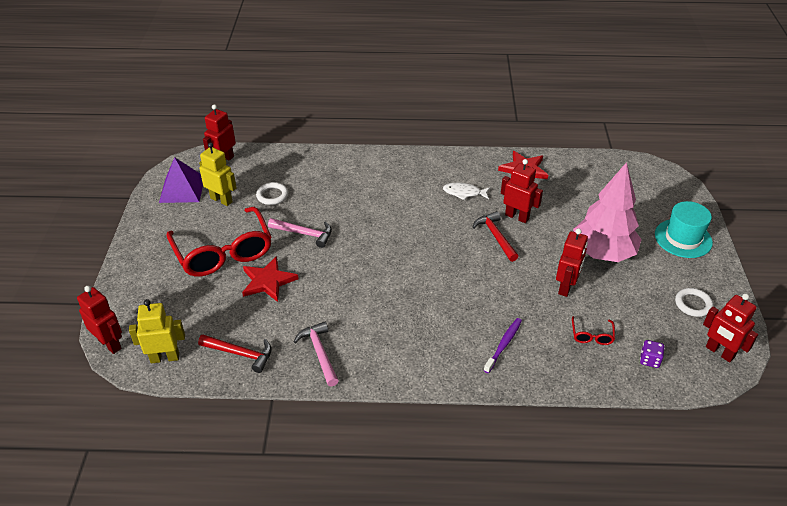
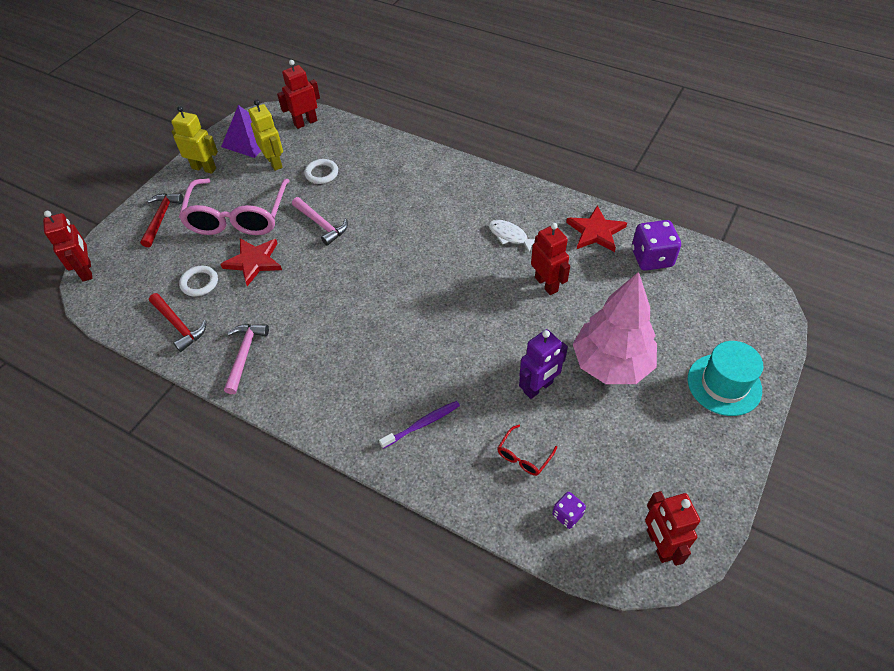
camera: 30 degrees right, 10 degrees up
yellow robot [129,299,185,363] -> yellow robot moved to [171,106,218,174]
red glasses [167,207,271,277] -> pink glasses [179,179,290,235]
red hammer [472,211,519,262] -> red hammer moved to [140,193,184,247]
red robot [556,228,588,297] -> purple robot [519,329,568,399]
white ring [675,288,713,317] -> white ring moved to [179,266,218,297]
none -> purple dice [632,220,681,271]

